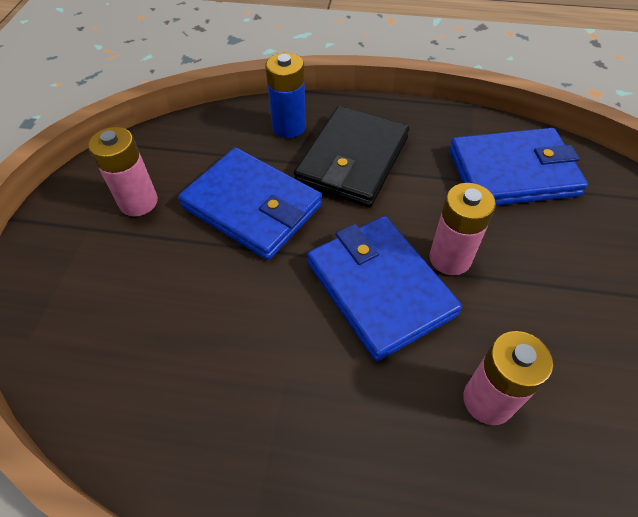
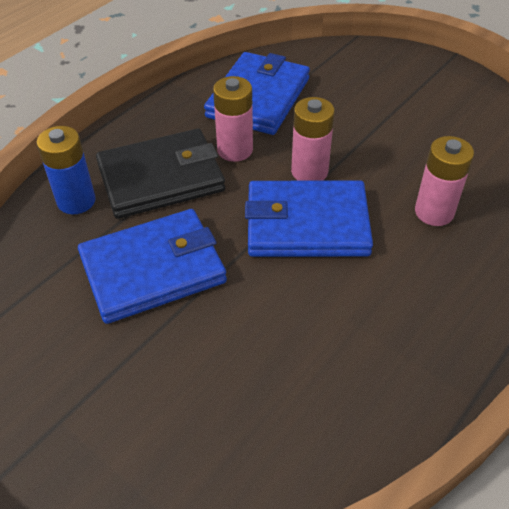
camera: 60 degrees left, 5 degrees down
pink battery [88,127,158,216] -> pink battery moved to [213,76,253,162]
black wallet [294,106,409,207] -> black wallet turned 75 degrees counterclockwise [96,129,225,219]

